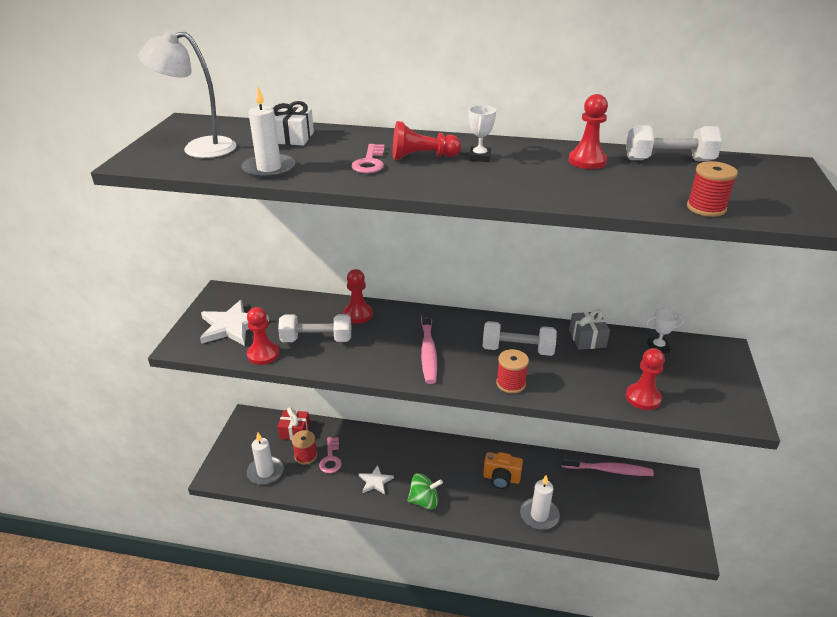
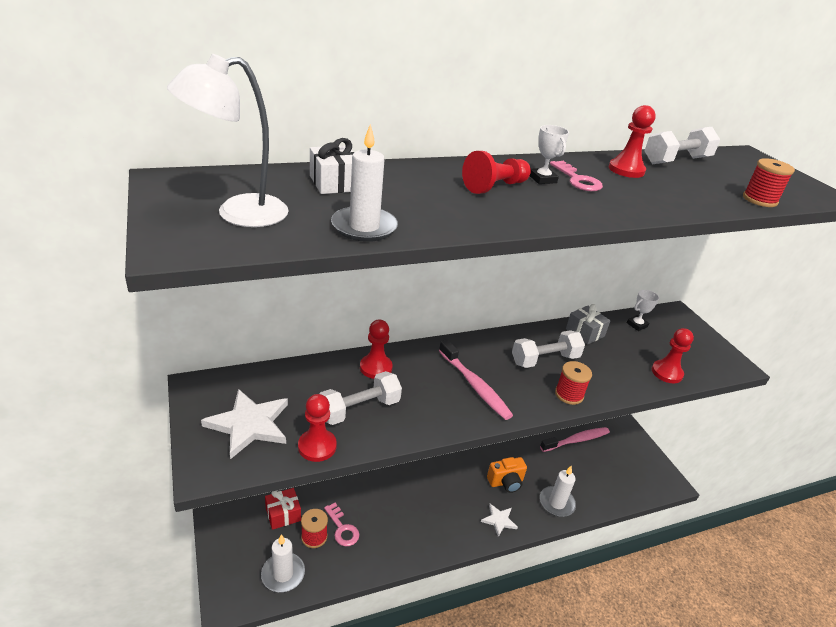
camera: 35 degrees left, 0 degrees up
pink key [351,144,385,174] -> pink key moved to [550,161,603,191]
white star [359,465,394,494] -> white star moved to [481,504,518,537]
green spinning top [407,473,443,510] -> none

